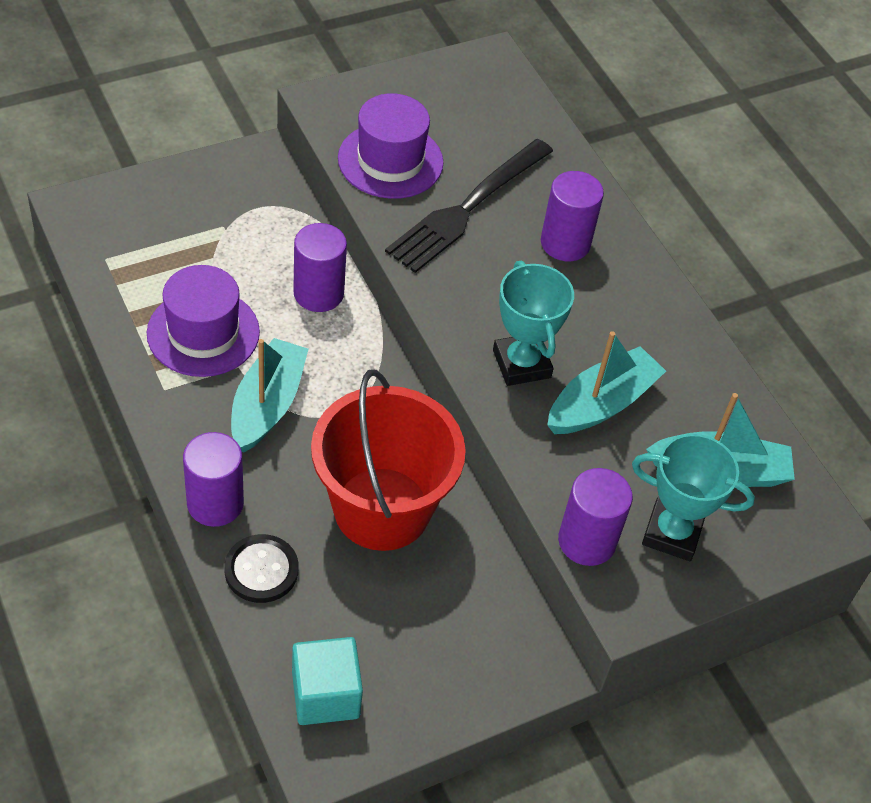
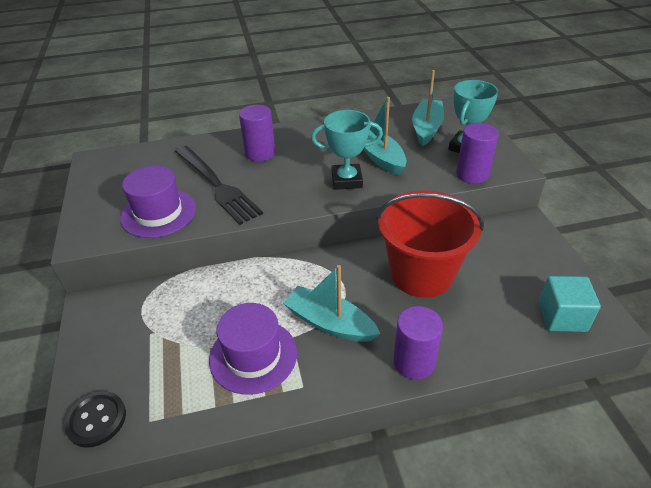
camera: 70 degrees left, 10 degrees down
black button [224,534,299,603] -> black button moved to [64,391,126,448]
purple cylinder [293,223,347,312] -> none

